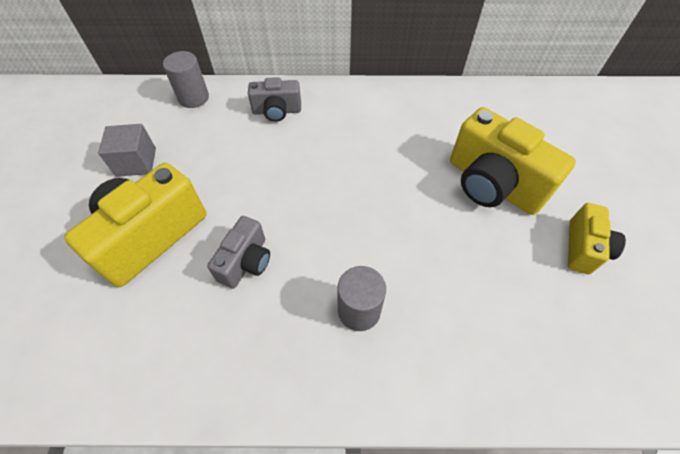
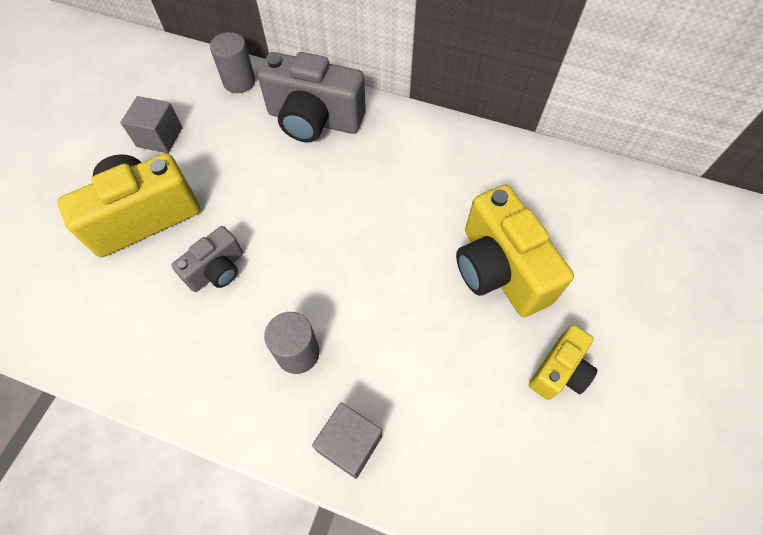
camera: 20 degrees right, 5 degrees up
grey camera [248,77,301,122] -> grey camera [258,52,366,142], size x1.80
none -> grey cube [312,402,382,479]

